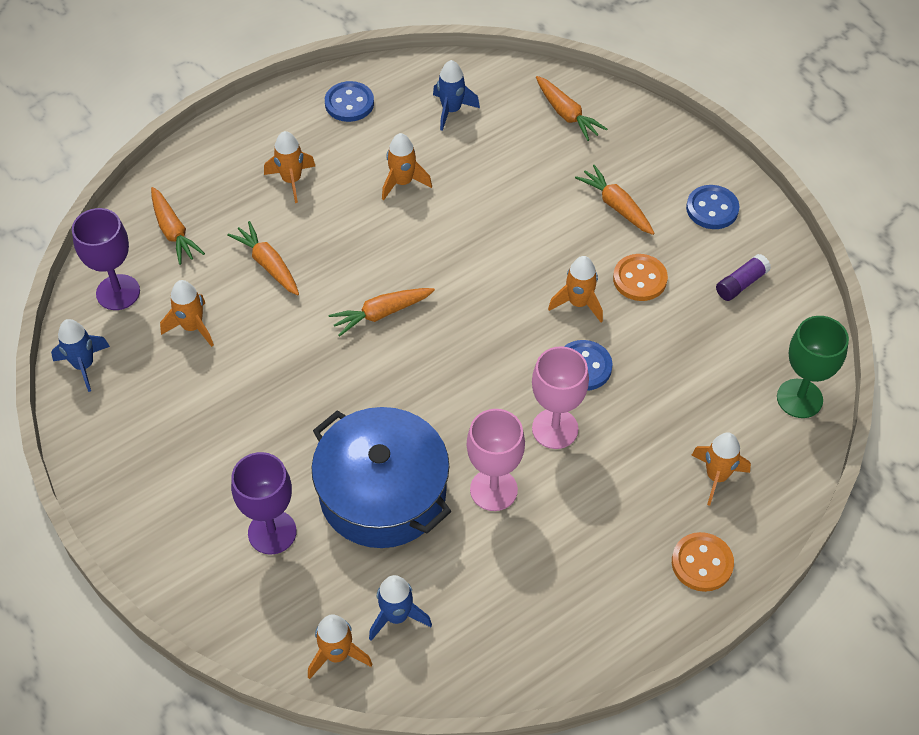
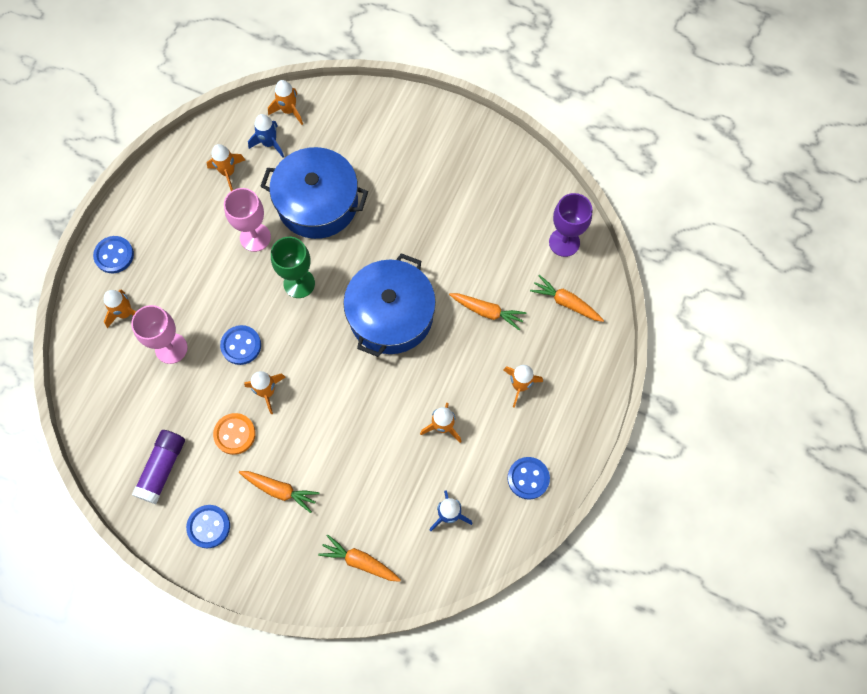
camera: 150 degrees right, 15 degrees up
blue rocket [51,319,110,392] -> none
orange rocket [160,280,214,347] -> orange rocket moved to [207,144,245,191]
purple goblet [231,452,297,554] -> none
orange carrot [329,288,435,337] -> blue pot [343,253,436,357]
pink goblet [532,346,589,449] -> pink goblet moved to [131,305,188,364]
orange button [672,532,734,592] -> blue button [93,236,134,273]
purple glue stick [716,254,771,301] -> purple glue stick [132,430,185,504], size x1.57
green goblet [777,316,849,418] -> green goblet moved to [271,237,315,298]

